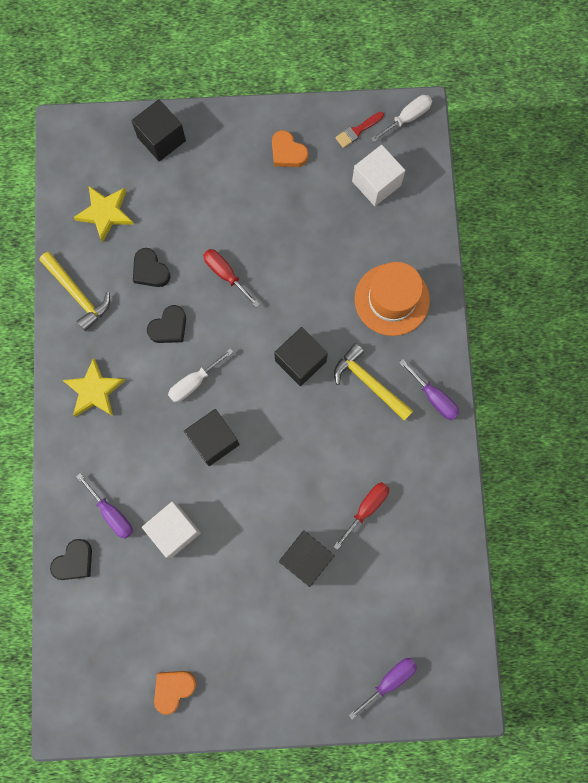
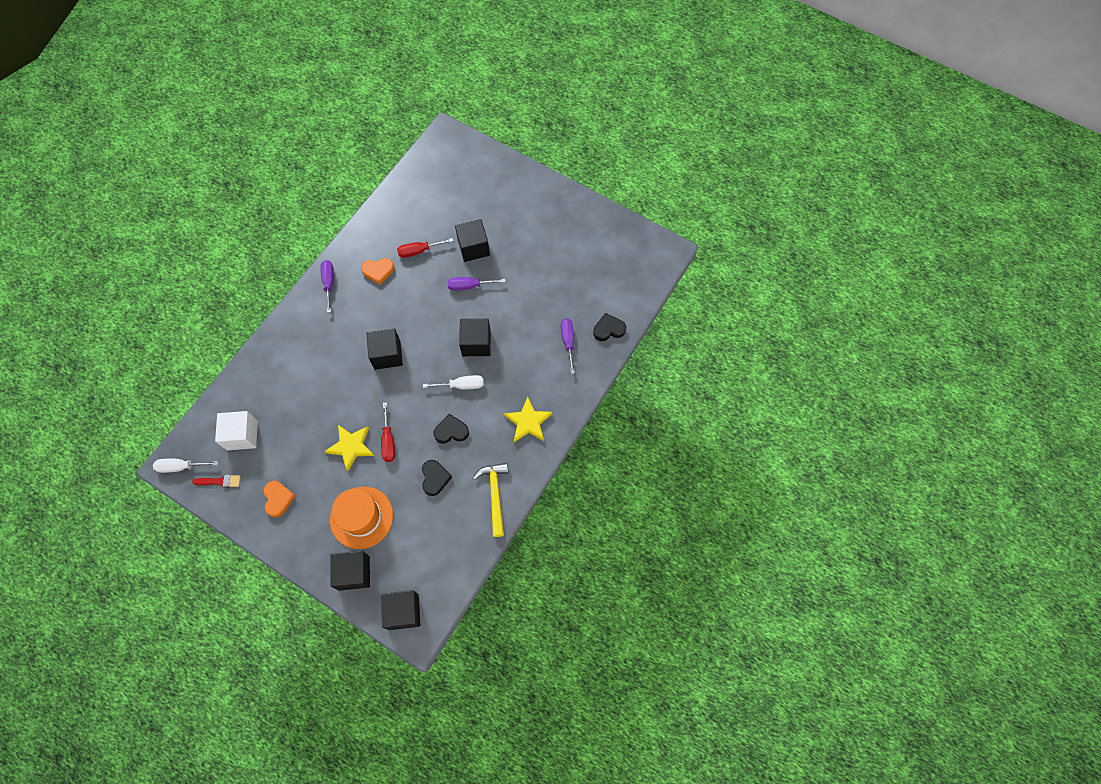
camera: 145 degrees left, 10 degrees down
yellow star [74,186,134,242] -> yellow star moved to [324,425,374,471]
white cube [142,502,201,558] -> none
orange heart [154,671,197,715] -> orange heart moved to [361,258,394,285]
yellow hammer [334,343,413,421] -> none
purple screwdriver [349,658,417,719] -> purple screwdriver moved to [448,277,505,291]
orange hat [354,262,430,336] -> orange hat moved to [330,487,393,549]
none -> black cube [381,590,420,630]

